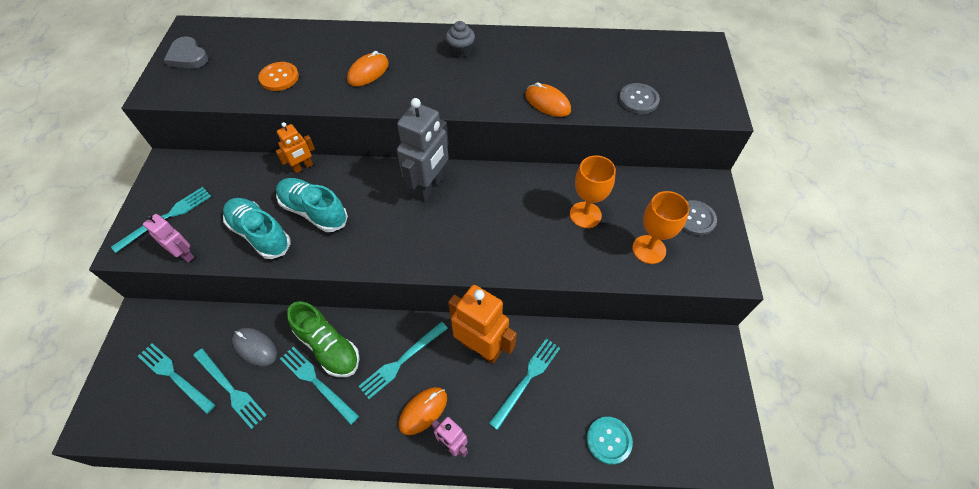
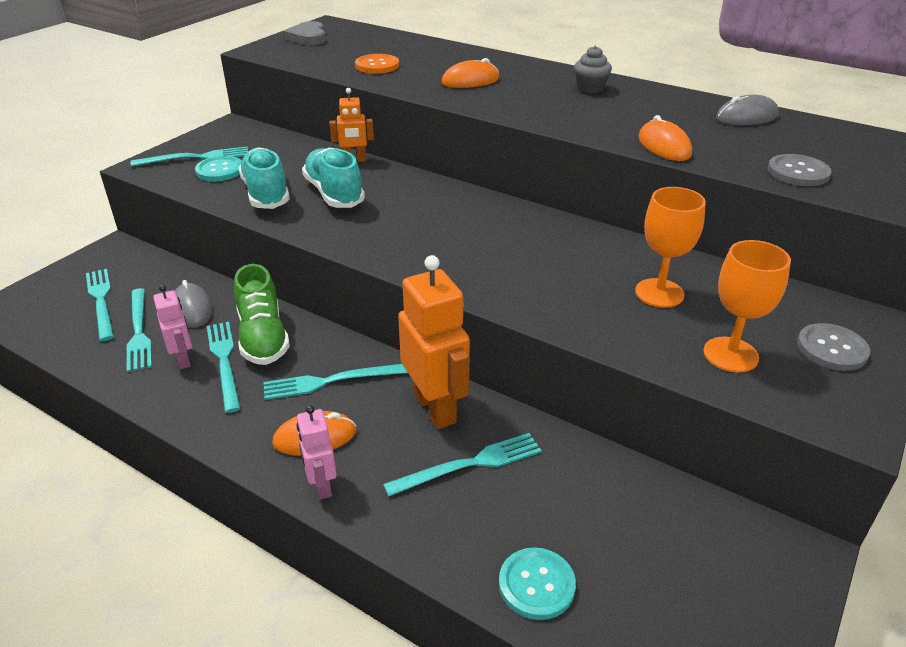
camera: 30 degrees right, 20 degrees down
pink robot [143,214,194,263] -> pink robot moved to [153,284,192,369]
grey robot [397,98,449,202] -> none
none -> turquoise button [195,156,242,182]
none -> grey mouse [716,95,779,125]

